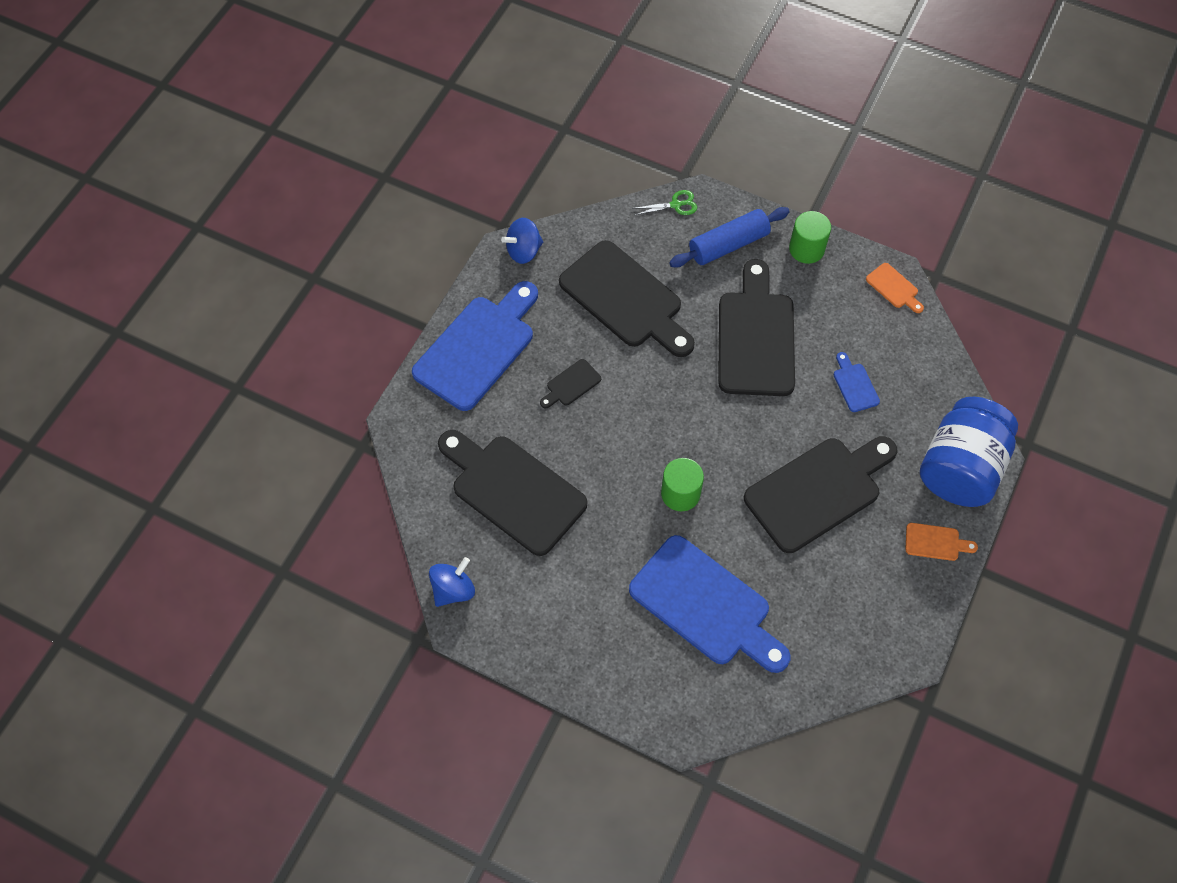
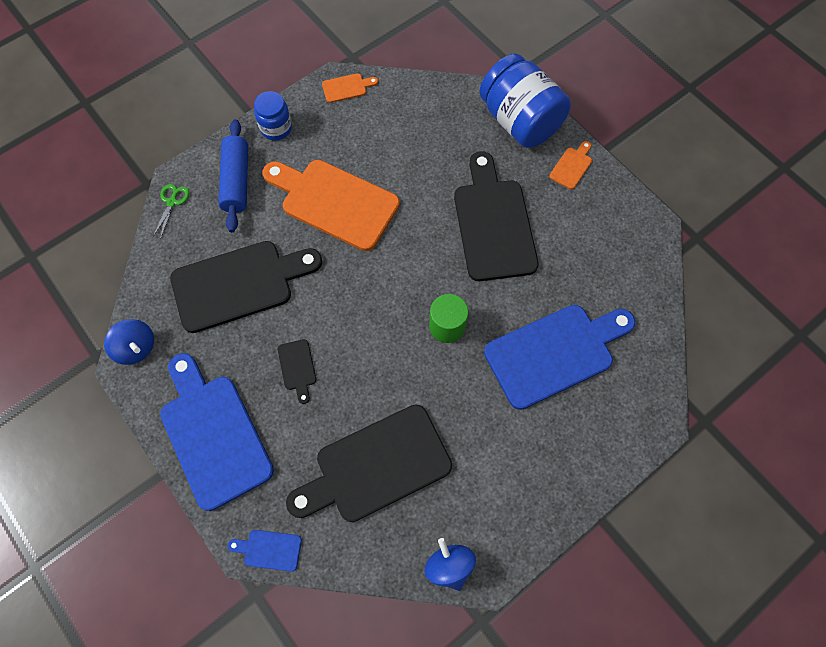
camera: 65 degrees left, 5 degrees up
blue spinning top [501,218,543,264] -> blue spinning top turned 45 degrees counterclockwise [104,319,154,365]
black cutting board [718,259,795,396] -> orange cutting board [262,160,400,251]
green cylinder [789,211,831,264] -> blue jar [254,91,292,141]
blue cutting board [834,352,880,412] -> blue cutting board moved to [228,530,302,572]

